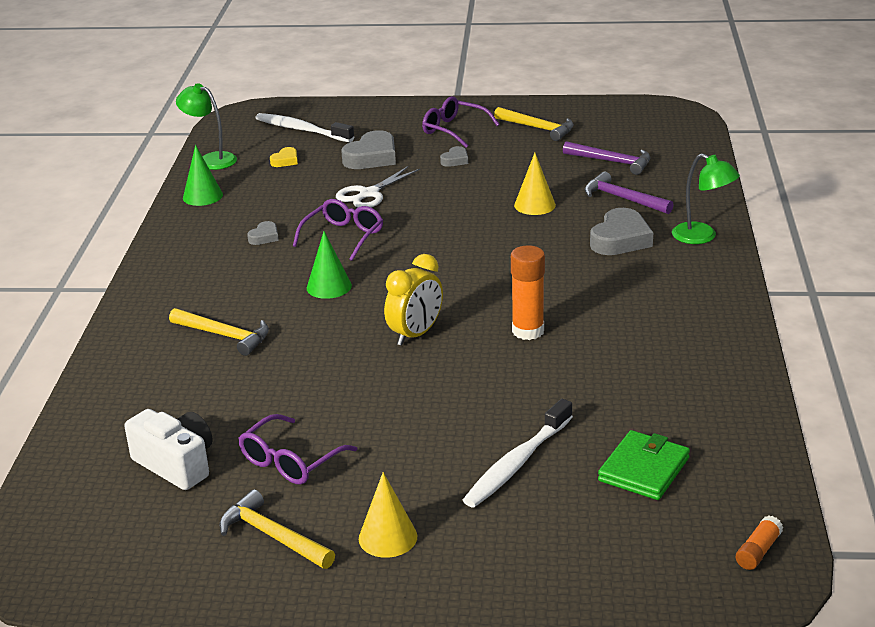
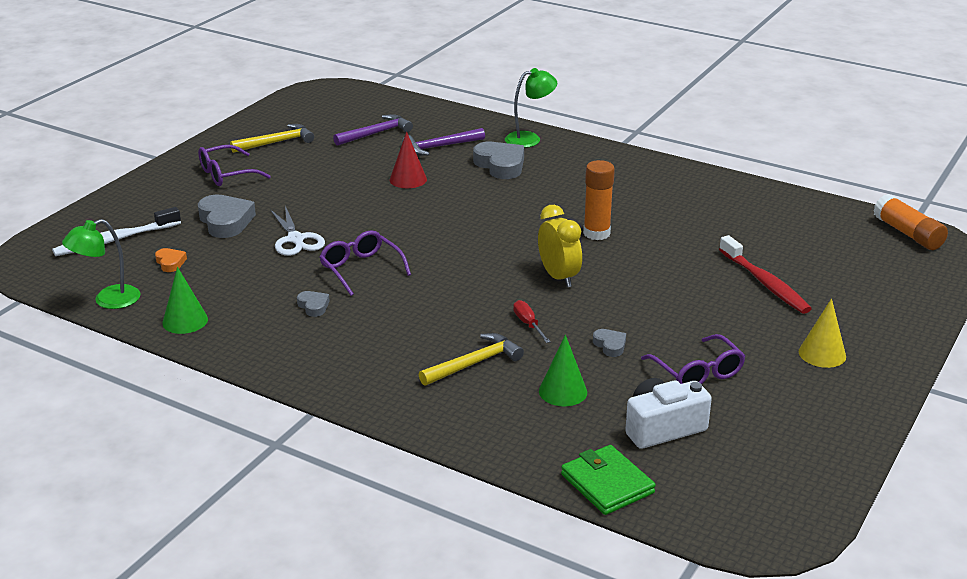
camera: 65 degrees left, 0 degrees up
yellow hammer [219,489,335,569] -> none
yellow heart [270,147,298,167] -> orange heart [155,248,187,272]
green cone [307,231,352,299] -> green cone moved to [539,335,587,406]
grey heart [440,146,468,167] -> grey heart moved to [593,329,626,357]
white toothbrush [463,399,573,507] -> red toothbrush [719,235,812,314]
yellow cone [514,153,556,215] -> red cone [390,132,427,188]
green wallet [598,430,690,500] -> green wallet moved to [561,445,656,515]
orange glue stick [736,515,783,570] -> orange glue stick [873,194,948,250], size x1.78
none -> red screwdriver [513,300,551,343]

